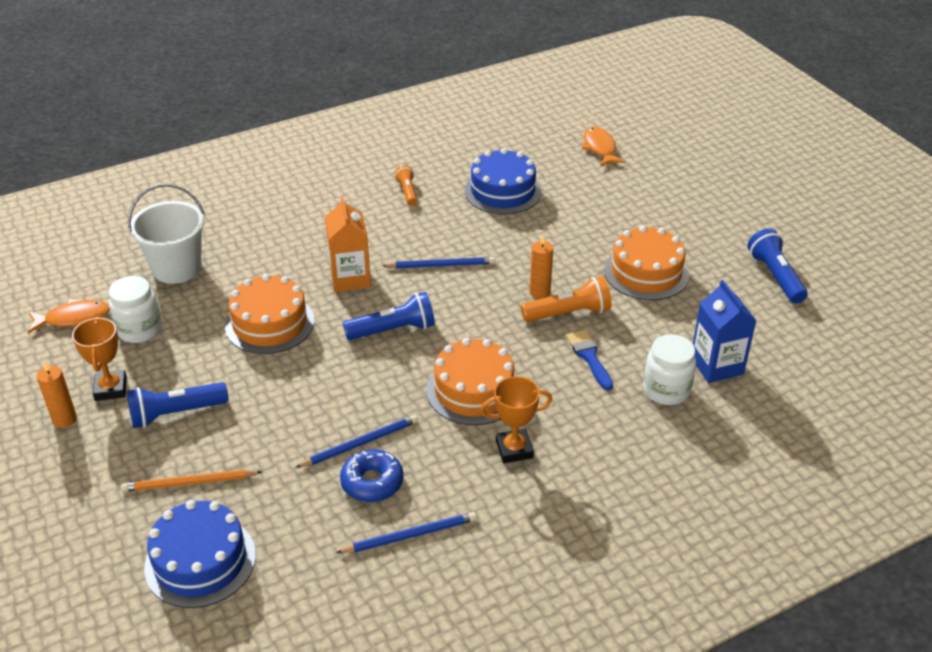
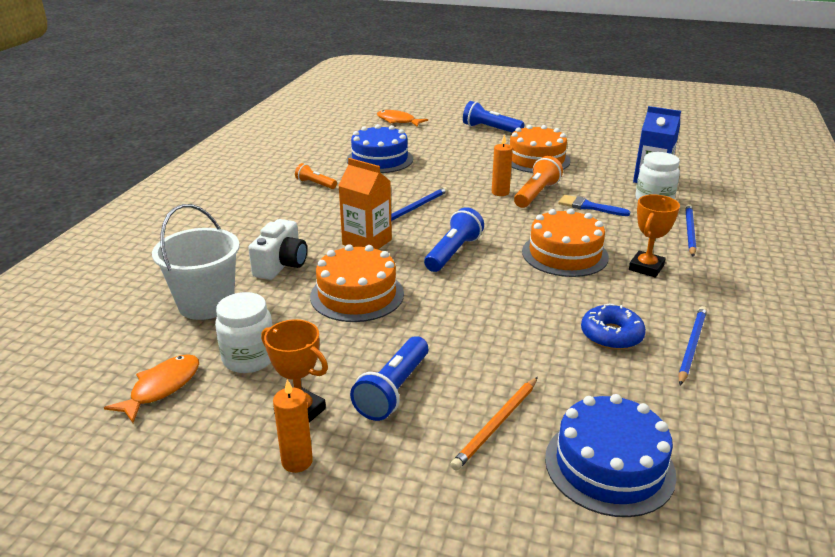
camera: 45 degrees left, 10 degrees down
blue pencil [295,415,418,468] -> blue pencil moved to [685,204,696,257]
blue flashlight [747,228,808,304] -> blue flashlight moved to [463,101,524,133]
none -> white camera [248,219,307,280]

